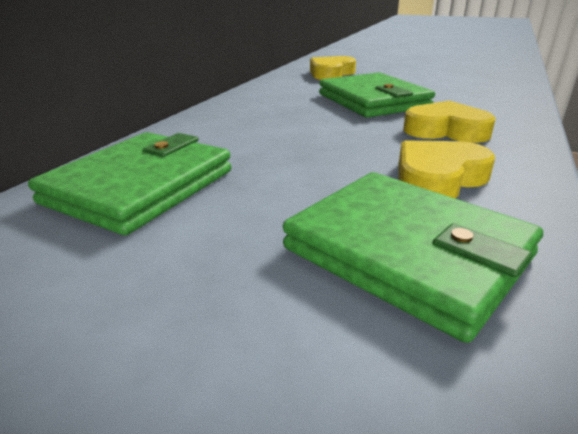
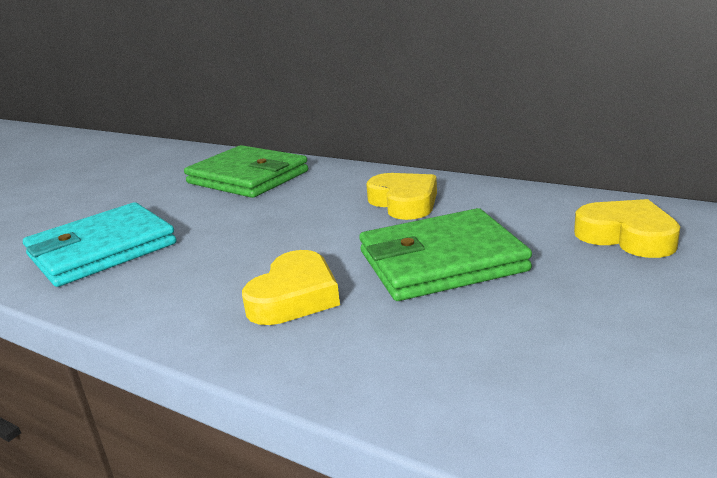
camera: 100 degrees right, 5 degrees down
green wallet [283,172,543,343] -> turquoise wallet [23,202,177,287]
yellow heart [399,140,495,198] -> yellow heart moved to [366,173,437,220]

